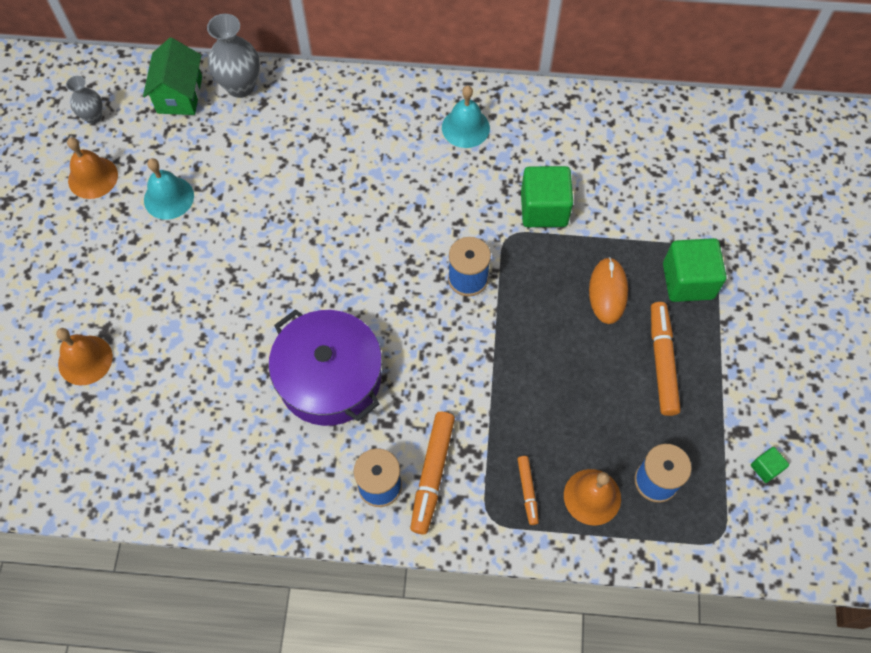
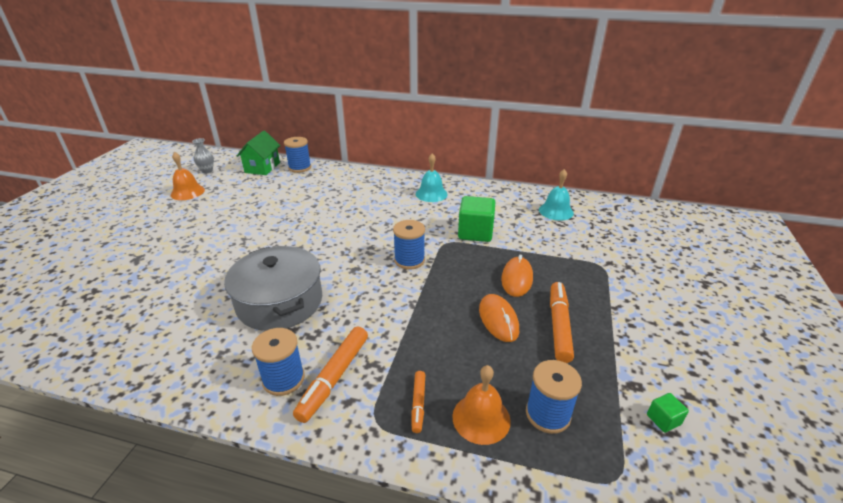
camera: 10 degrees right, 30 degrees down
orange bell [56,328,113,385] -> none
turquoise bell [144,158,194,220] -> turquoise bell moved to [539,169,574,220]
grey vase [207,14,260,98] -> blue spool [284,137,311,173]
purple pot [269,309,382,426] -> grey pot [224,246,322,331]
green cube [663,238,726,302] -> none
none -> orange mouse [479,294,519,342]

